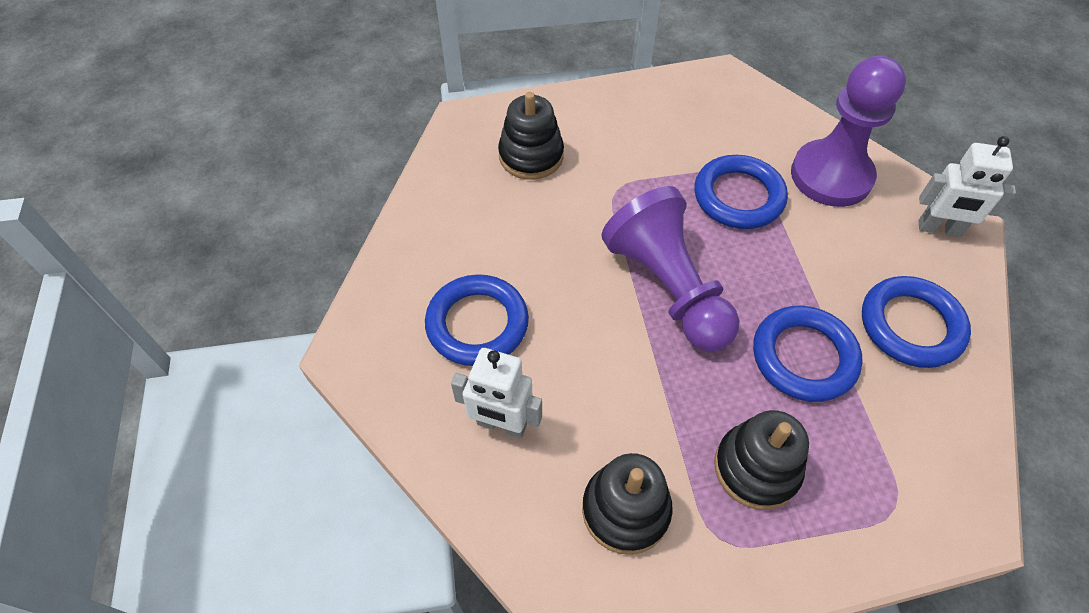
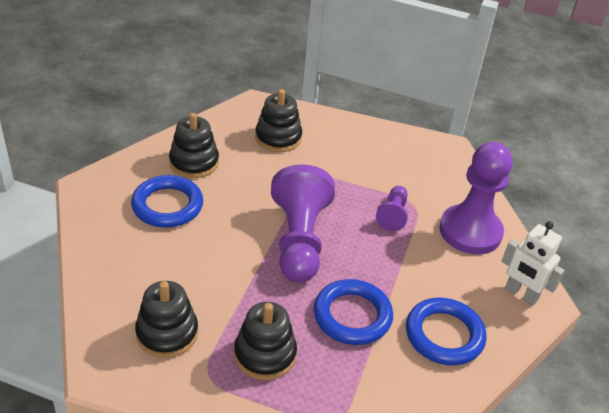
camera: 25 degrees right, 15 degrees down
white robot [451,348,542,439] -> none
blue ring [694,155,788,229] -> purple pawn [376,186,408,231]
none -> black stacking toy [169,113,219,178]

